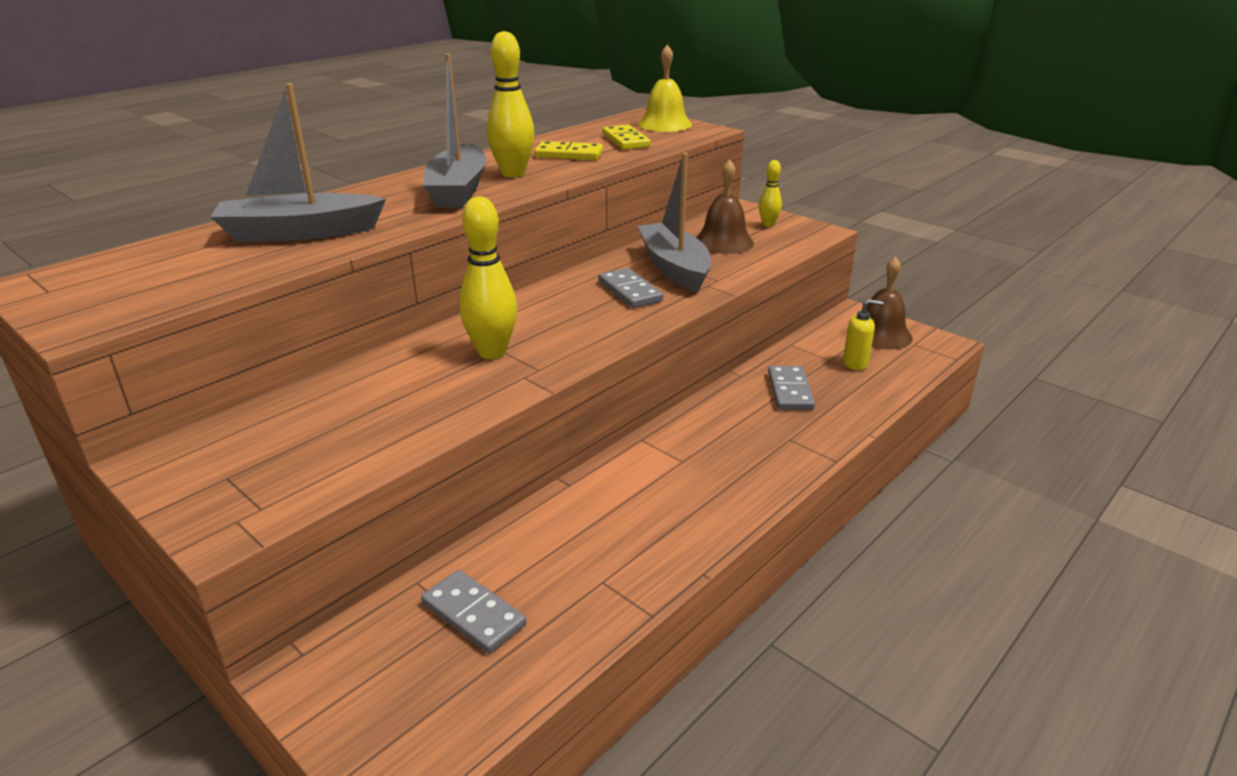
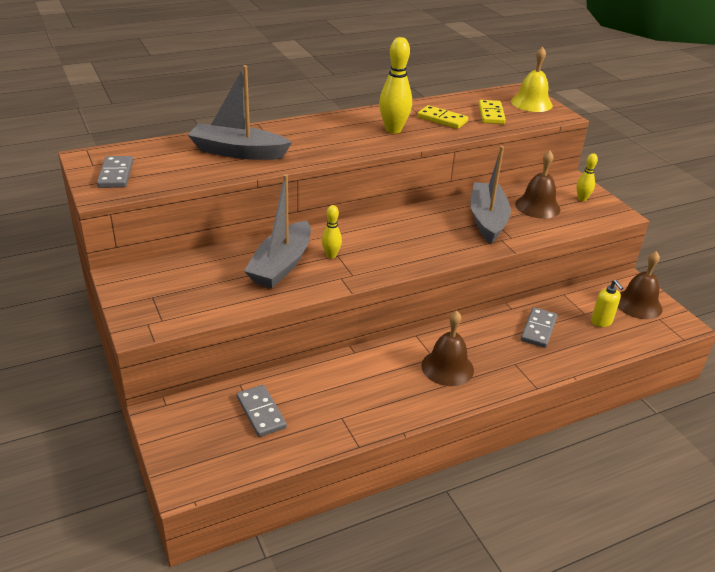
camera: 20 degrees right, 5 degrees up
grey boat [423,54,486,208] -> grey boat moved to [244,174,311,288]
yellow bowling pin [459,197,517,359] -> yellow bowling pin [322,205,342,258], size x0.55
grey domino [599,268,663,308] -> grey domino moved to [97,156,133,188]
yellow soap dispenser [843,299,884,370] -> yellow soap dispenser turned 45 degrees clockwise [591,280,623,327]
none -> brown bell [421,311,474,386]

